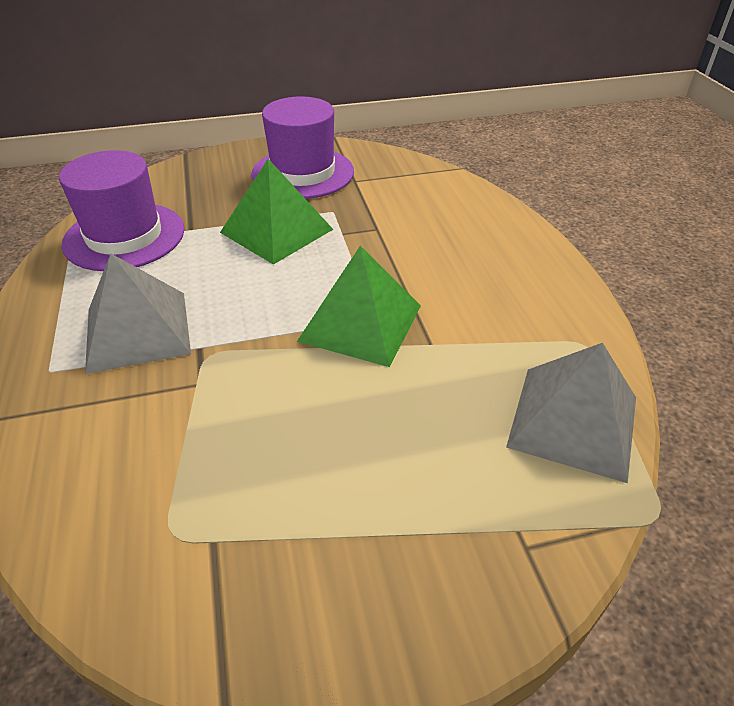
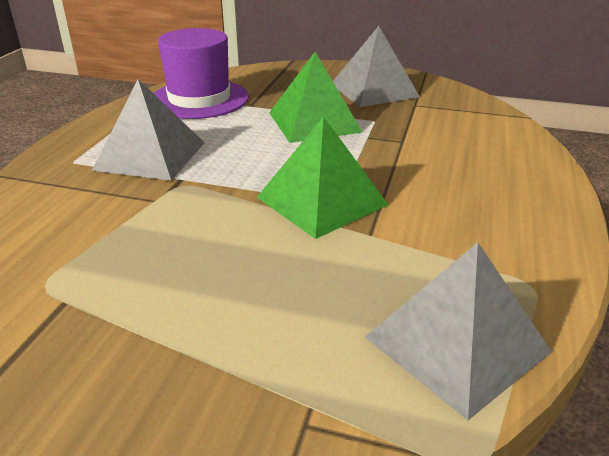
camera: 30 degrees right, 10 degrees down
purple hat [251,96,354,199] -> grey pyramid [333,26,420,107]

